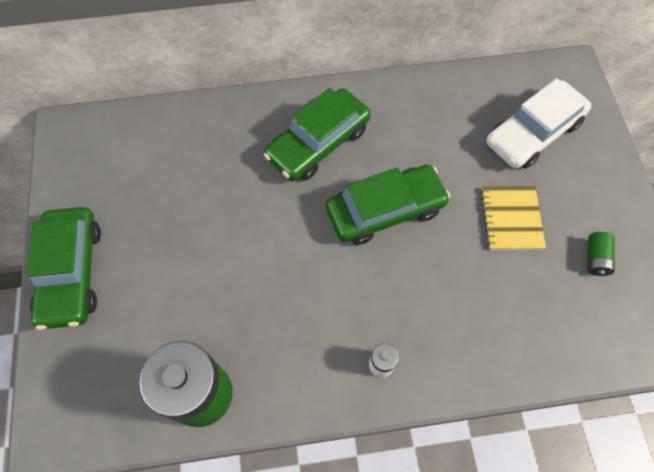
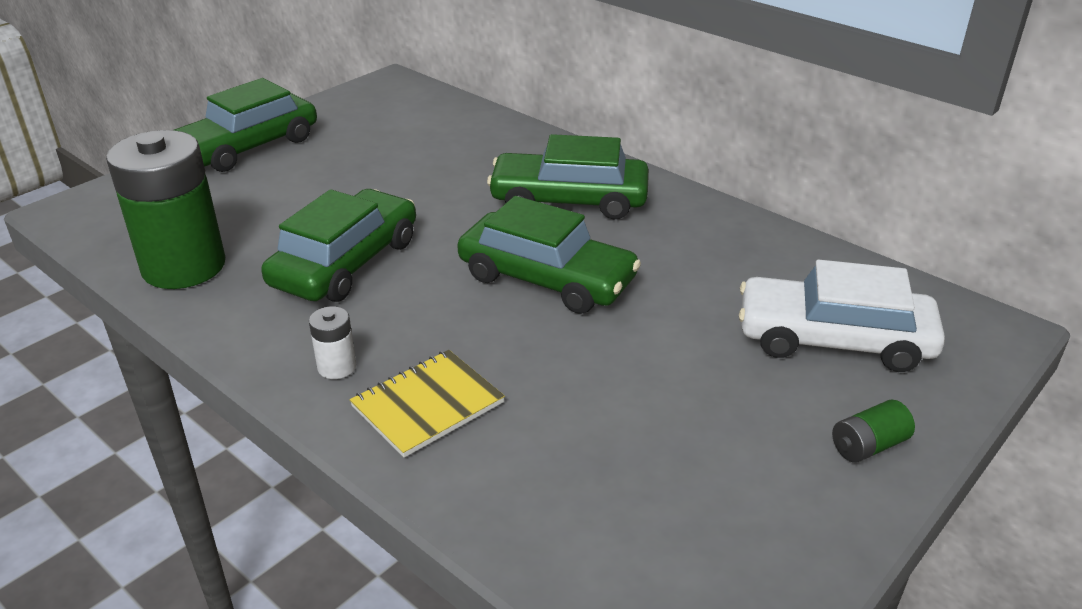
camera: 50 degrees right, 30 degrees down
yellow notebook [481,186,546,250] -> yellow notebook moved to [350,350,505,458]
green battery [588,232,615,276] -> green battery moved to [832,400,915,463]
none -> green car [261,189,416,302]

